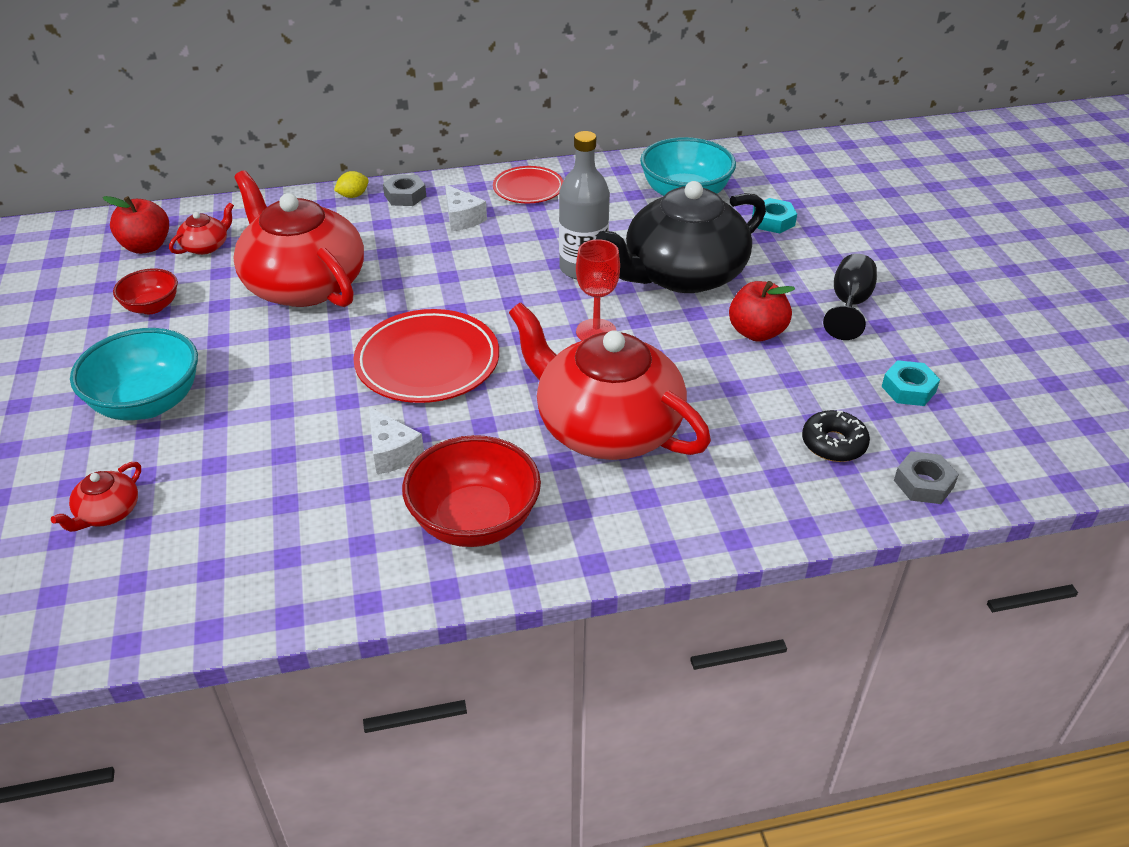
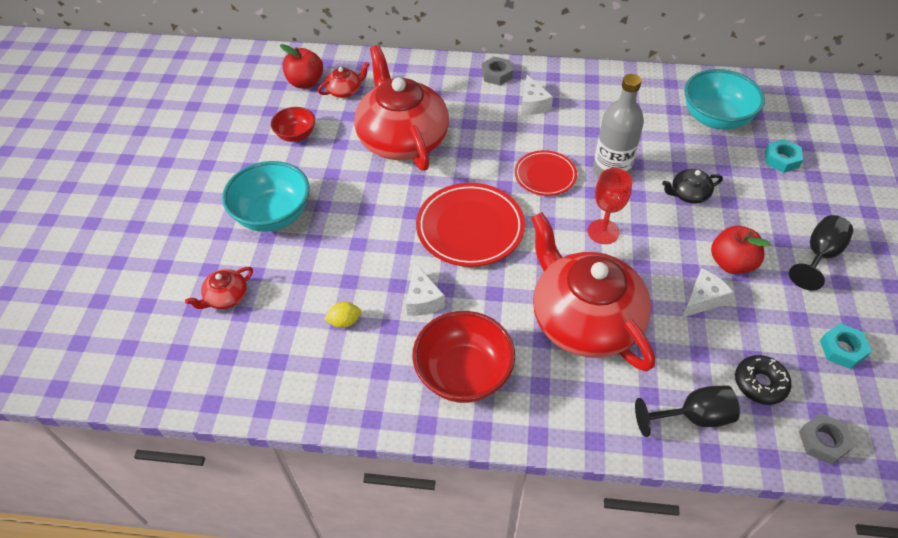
camera: 20 degrees right, 10 degrees up
yellow lemon [334,171,369,198] -> yellow lemon moved to [324,302,361,328]
red plate [493,166,563,203] -> red plate moved to [515,150,577,196]
black teapot [596,181,766,293] -> black teapot [662,169,723,204], size x0.40
none -> black goblet [635,386,740,437]
none -> white cheese [682,269,734,318]

